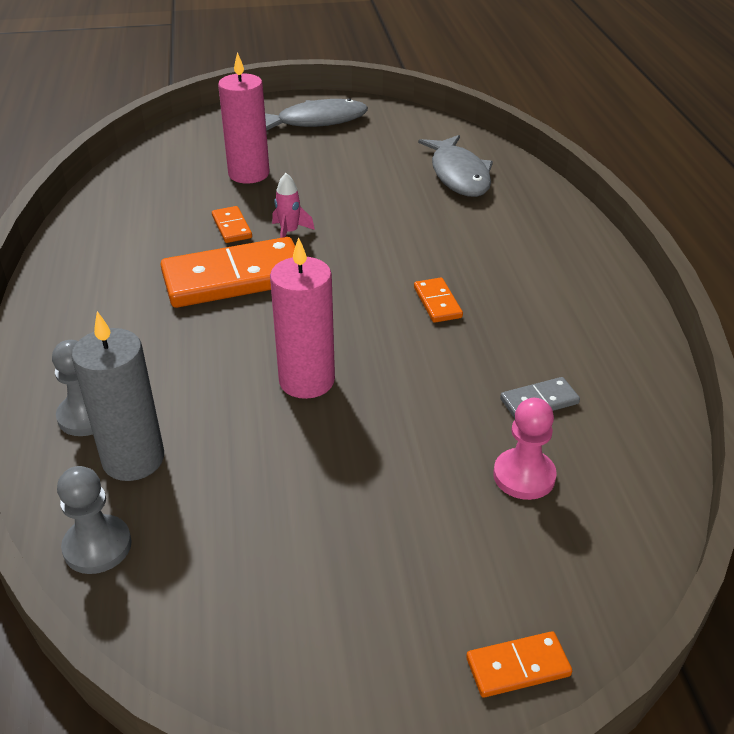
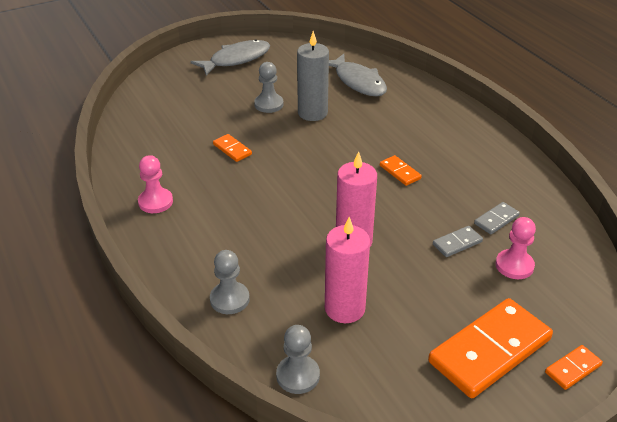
camera: 20 degrees left, 0 degrees up
grey candle [72,311,164,481] -> grey candle moved to [297,31,329,121]
orange domino [160,237,295,308] -> orange domino moved to [428,298,553,398]
pink candle [218,52,269,184] -> pink candle moved to [325,217,370,323]
pink rocket [272,173,315,238] -> none
none -> pink pawn [138,155,173,213]
none -> grey pawn [254,62,284,113]
none -> grey domino [433,226,483,257]

